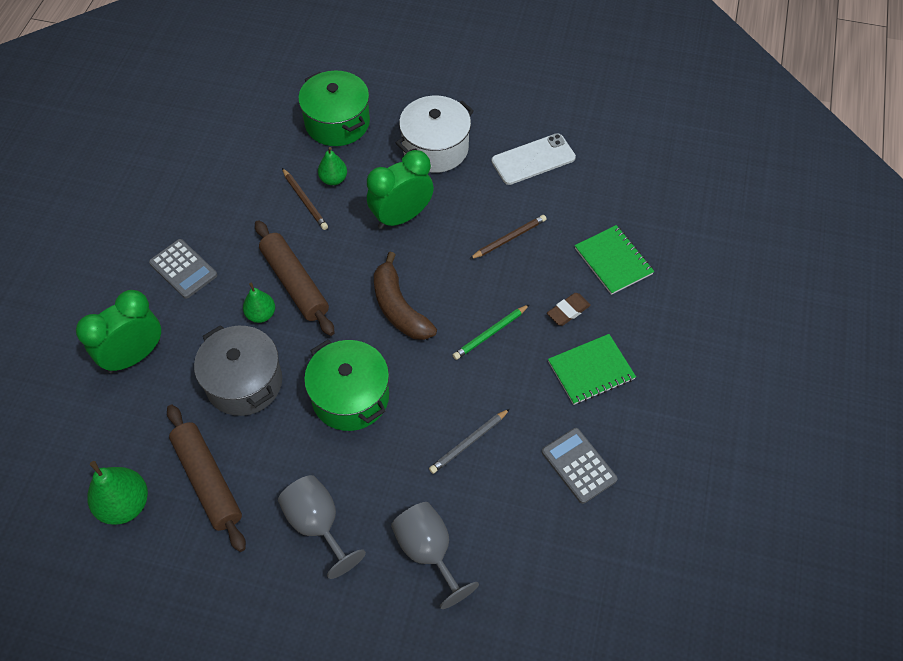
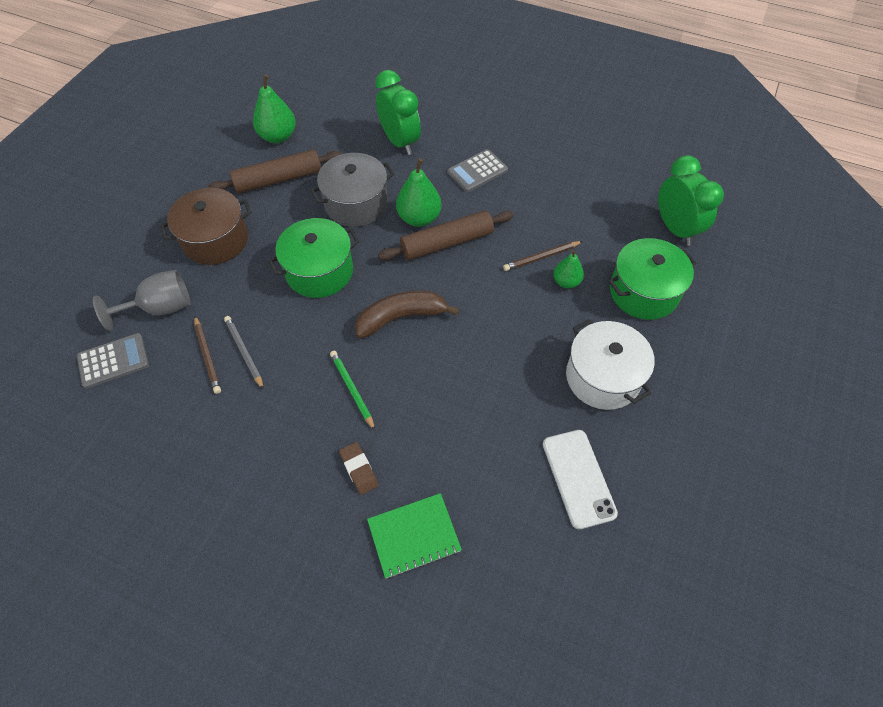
camera: 100 degrees right, 0 degrees up
green pear [243,282,275,323] -> green pear [396,158,441,227], size x1.61
grey goblet [278,475,366,579] -> brown pot [160,188,251,265]
green clock [367,150,434,229] -> green clock moved to [658,155,724,246]
brown pencil [470,215,546,259] -> brown pencil moved to [194,316,221,394]
grey calculator [542,428,618,504] -> grey calculator moved to [77,333,149,389]
green notebook [548,334,636,405] -> none

